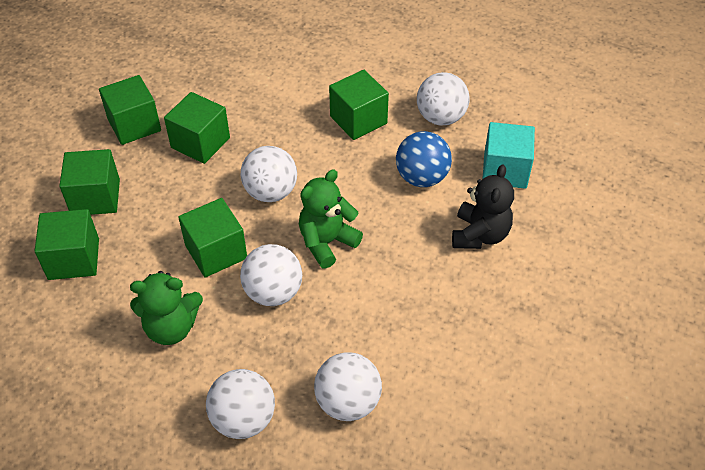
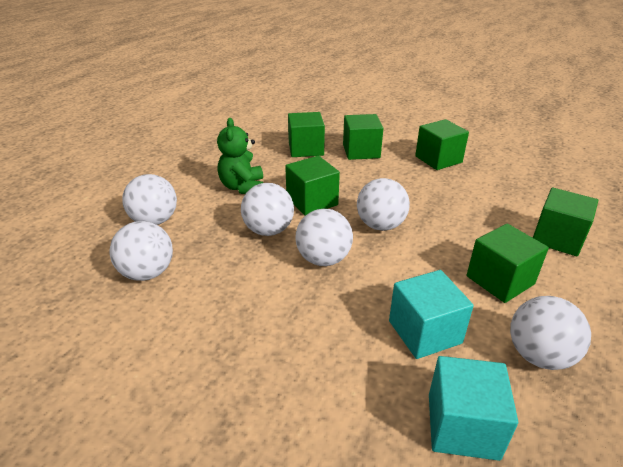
camera: 90 degrees right, 15 degrees down
green cube [164,92,230,164] -> green cube moved to [533,188,598,256]
green teddy bear [299,169,363,269] -> white ball [295,209,353,266]
blue ball [396,131,452,187] -> turquoise cube [389,270,474,359]
black teddy bear [452,164,514,249] -> none

